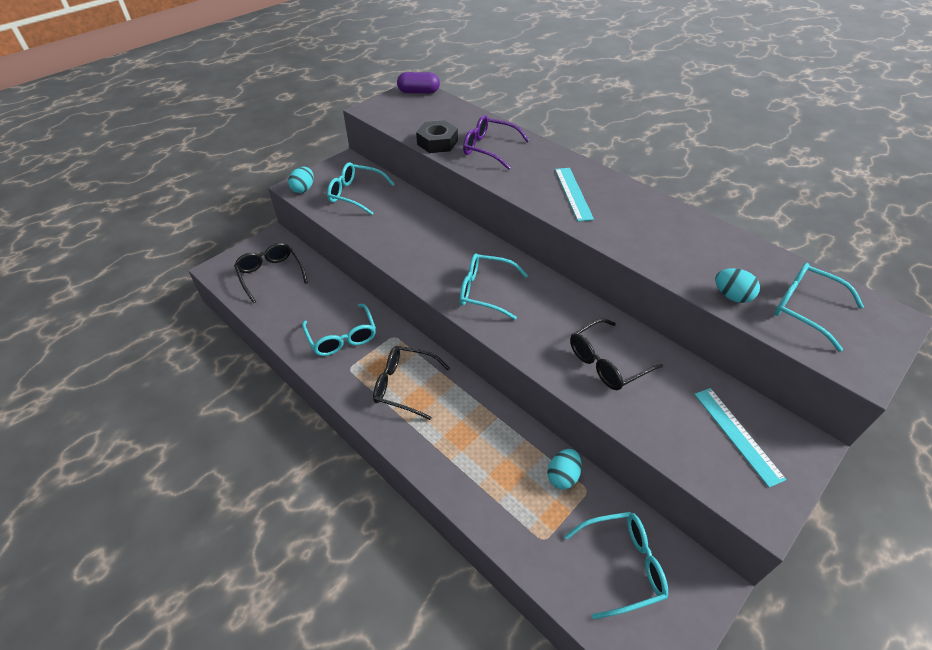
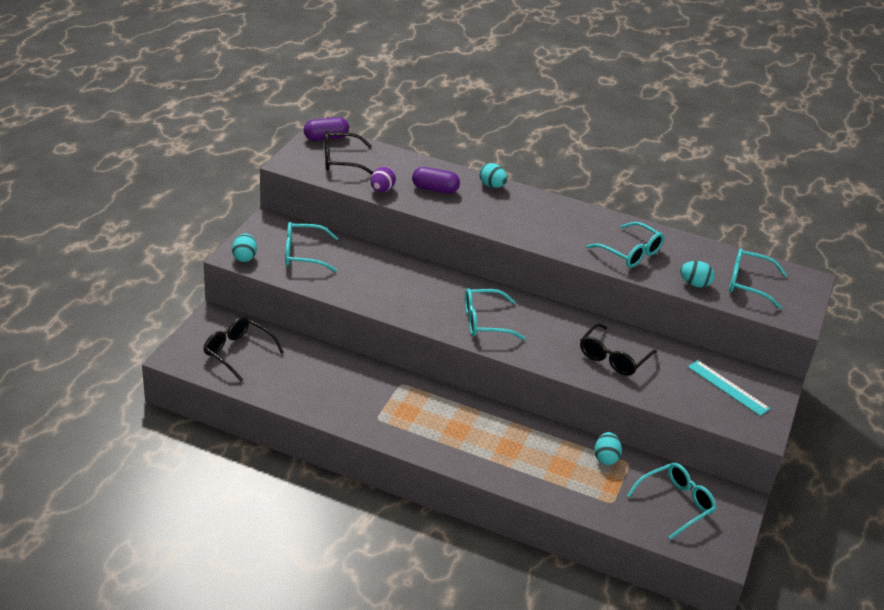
camera: 25 degrees left, 10 degrees down
turquoise glasses [302,304,376,356] -> turquoise glasses moved to [587,222,664,268]
black glasses [373,346,450,420] -> black glasses moved to [325,131,373,174]
black nut [416,120,458,153] -> purple egg [371,167,396,192]
purple glasses [463,115,530,170] -> purple capsule [412,167,460,194]
turquoise ruler [555,168,594,222] -> none
none -> turquoise egg [479,163,507,188]

